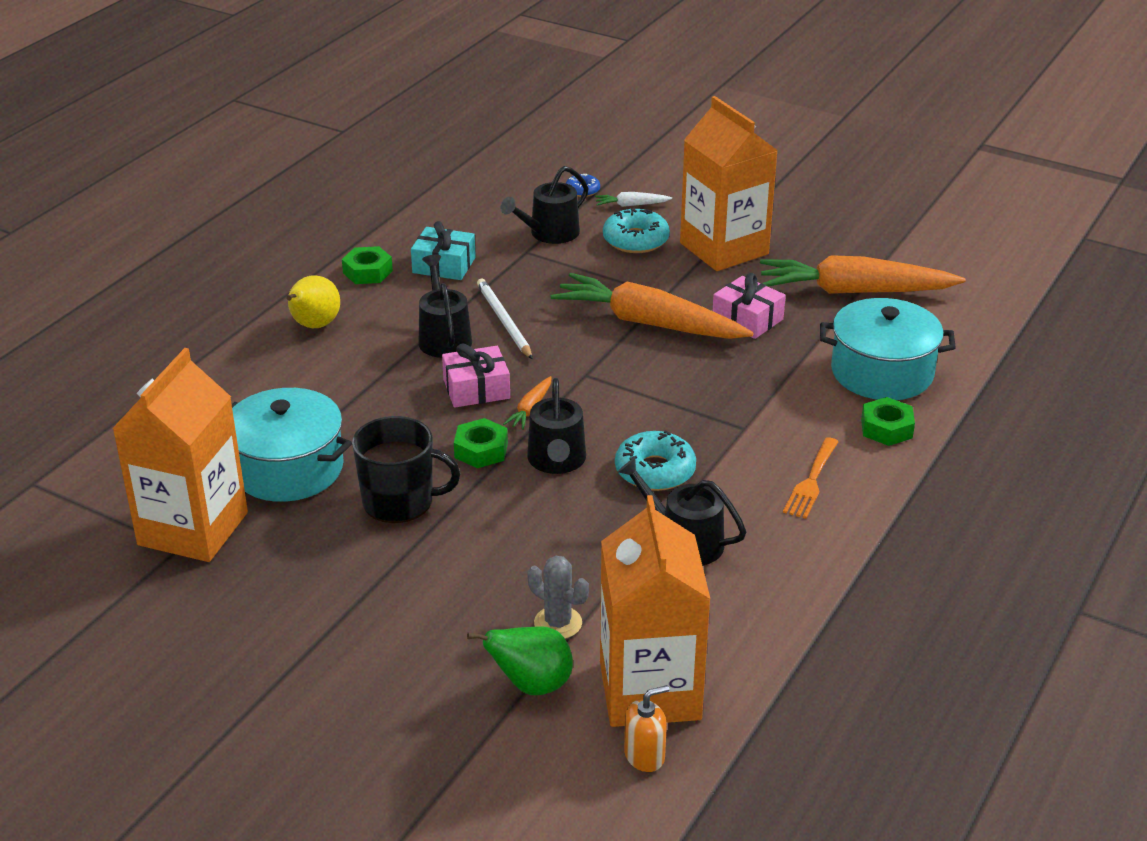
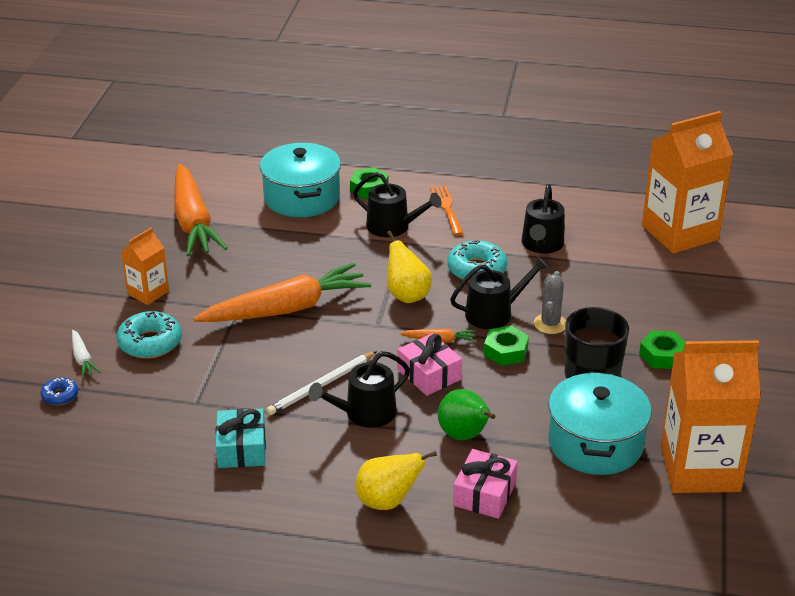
camera: 110 degrees left, 0 degrees up
green nut [342,246,393,284] -> green nut moved to [639,330,685,369]
green pear [467,626,573,695] -> green pear moved to [438,389,496,440]
black watering can [500,166,589,244] -> black watering can moved to [353,172,442,237]
grey cactus [527,556,589,639] -> grey cactus moved to [534,271,566,334]
orange carrot [551,273,753,339] -> orange carrot turned 120 degrees counterclockwise [194,263,371,322]
orange soap dispenser [624,685,669,772] -> none
orange carton [680,96,778,271] -> orange carton [121,227,169,305], size x0.51
pink gift [713,273,786,339] -> pink gift moved to [453,449,518,519]
orange fork [783,437,839,519] -> orange fork turned 105 degrees counterclockwise [430,186,463,235]
none -> yellow pear [387,231,432,303]

